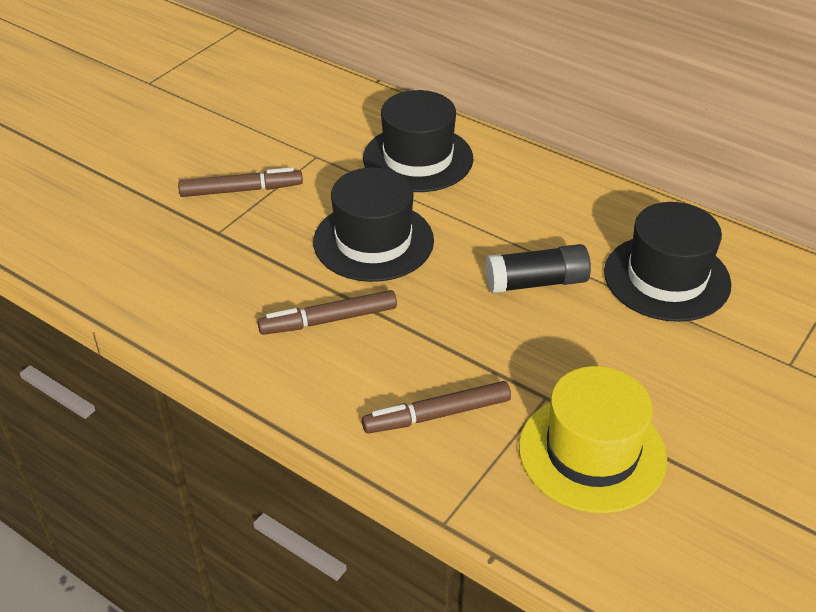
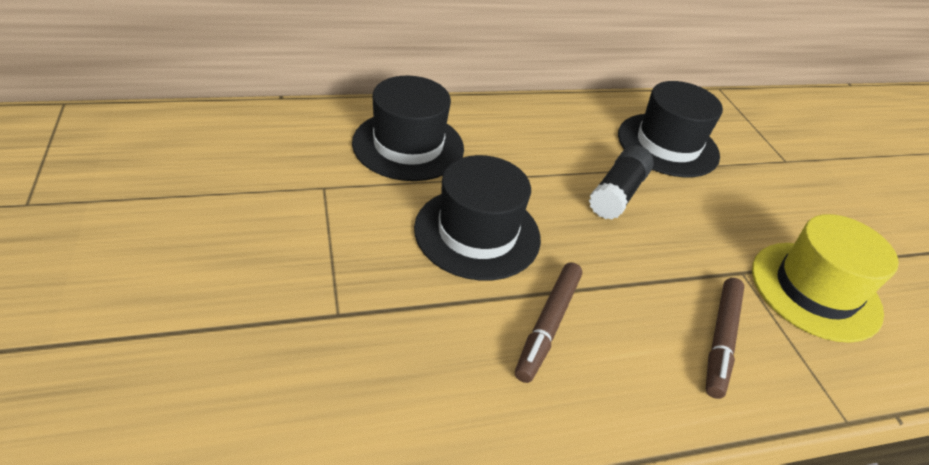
camera: 55 degrees left, 0 degrees up
brown marker [178,167,303,197] -> none

